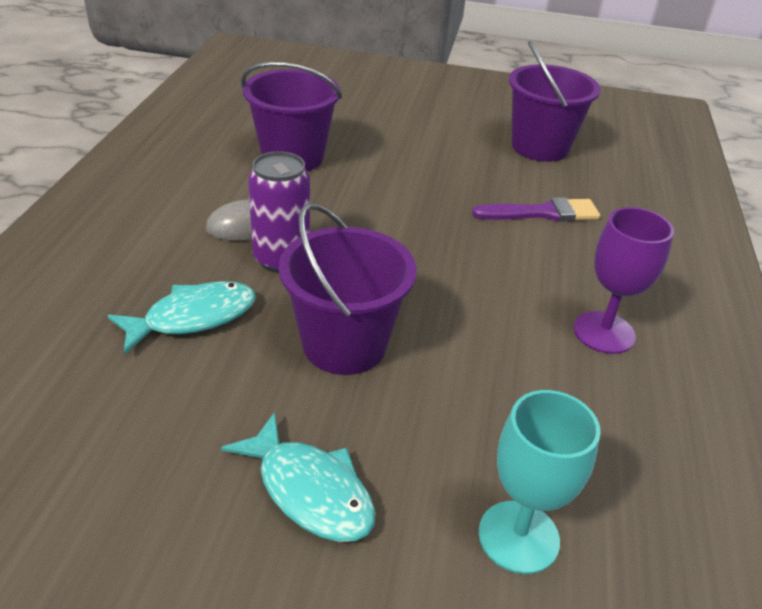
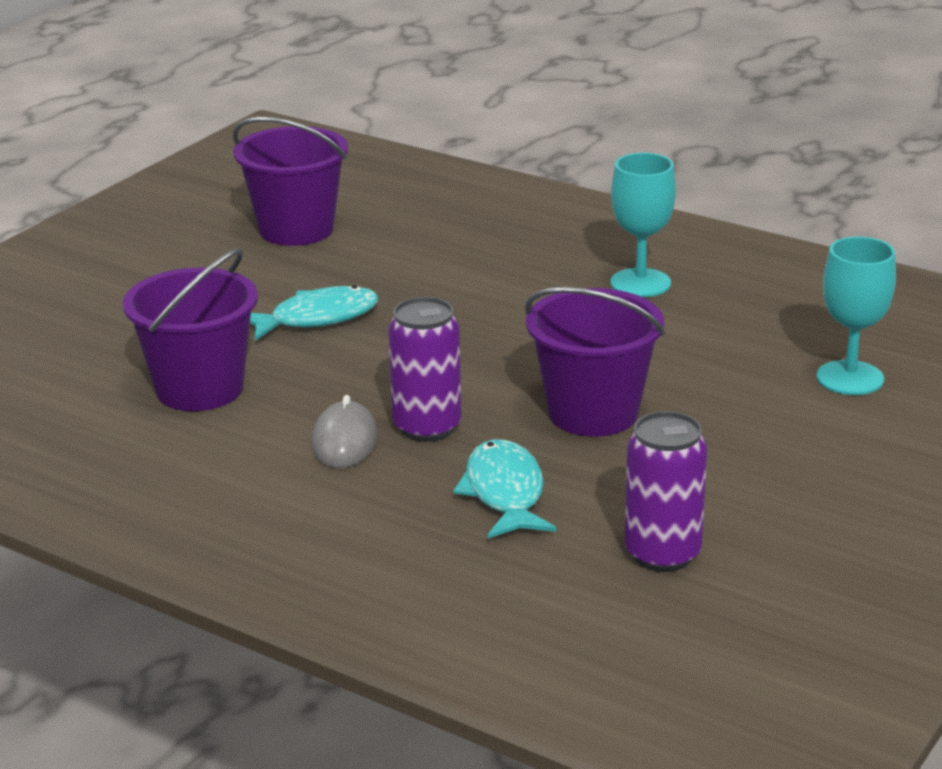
camera: 65 degrees left, 10 degrees down
turquoise fish [221,412,375,542] -> turquoise fish moved to [250,285,379,341]
purple brush [472,197,600,222] -> none
purple goblet [573,207,674,354] -> turquoise goblet [610,153,676,297]
none -> purple can [625,411,707,572]

